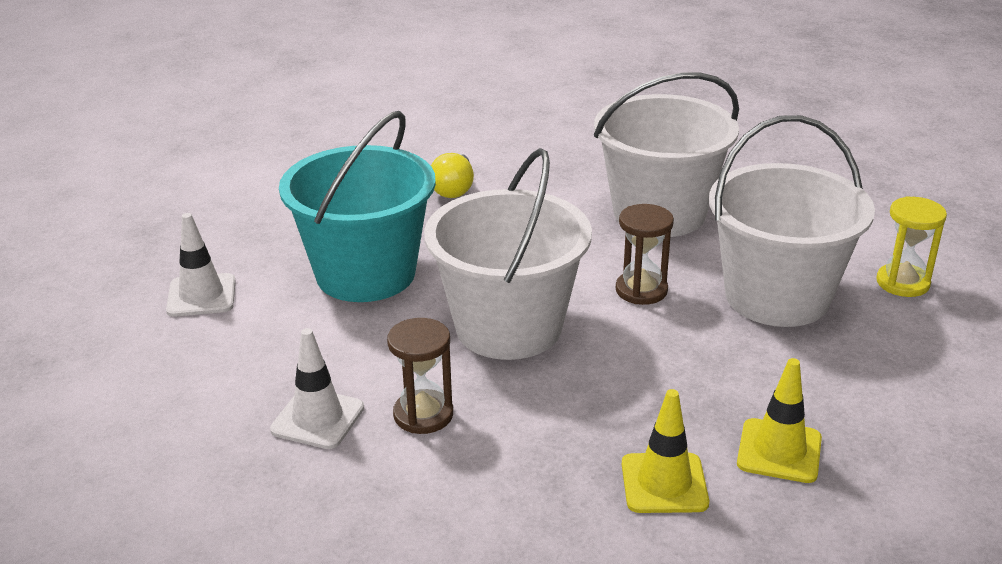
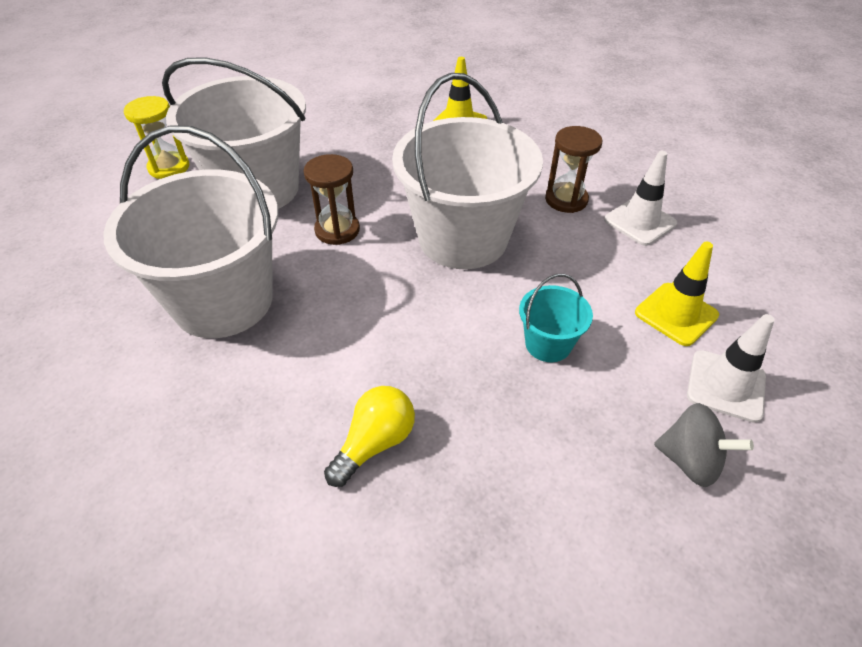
camera: 150 degrees left, 15 degrees up
turquoise bucket [279,111,436,302] -> turquoise bucket [519,274,593,362], size x0.44
yellow traffic cone [737,358,822,483] -> yellow traffic cone moved to [635,242,719,346]
none -> grey spinning top [654,403,754,487]

